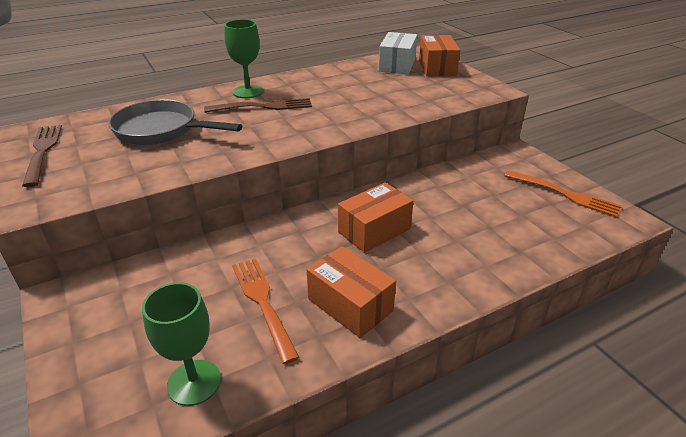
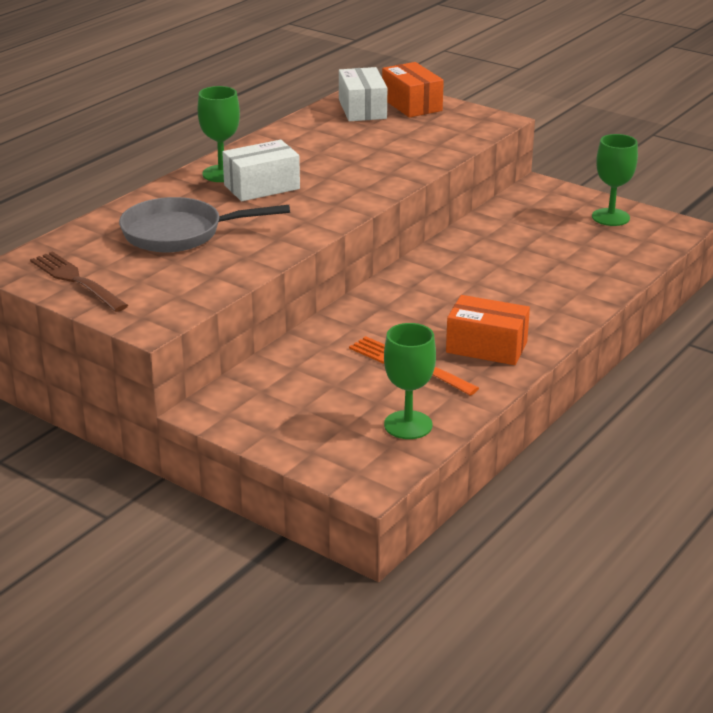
camera: 25 degrees left, 5 degrees down
brown fork [204,98,312,113] -> white box [222,140,300,201]
orange box [338,182,413,253] -> none
orange fork [505,170,622,217] -> green goblet [592,134,638,226]

